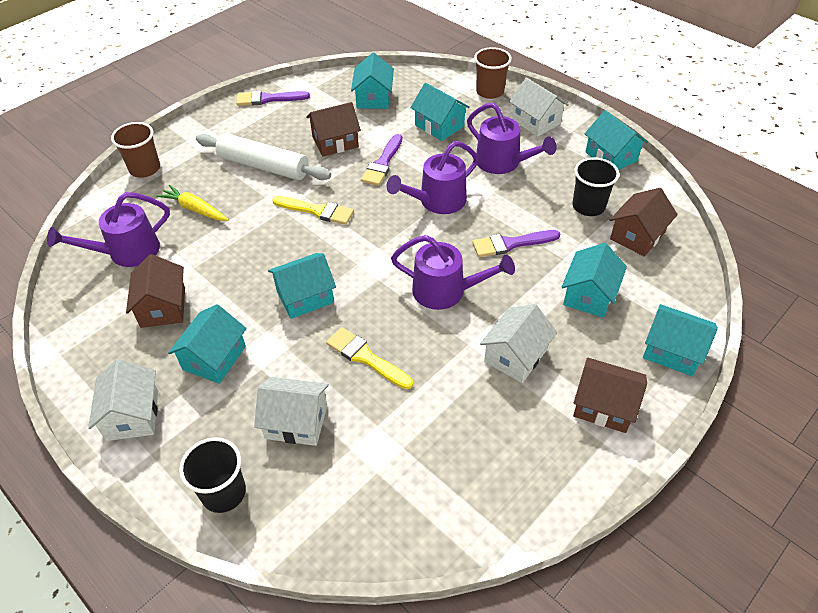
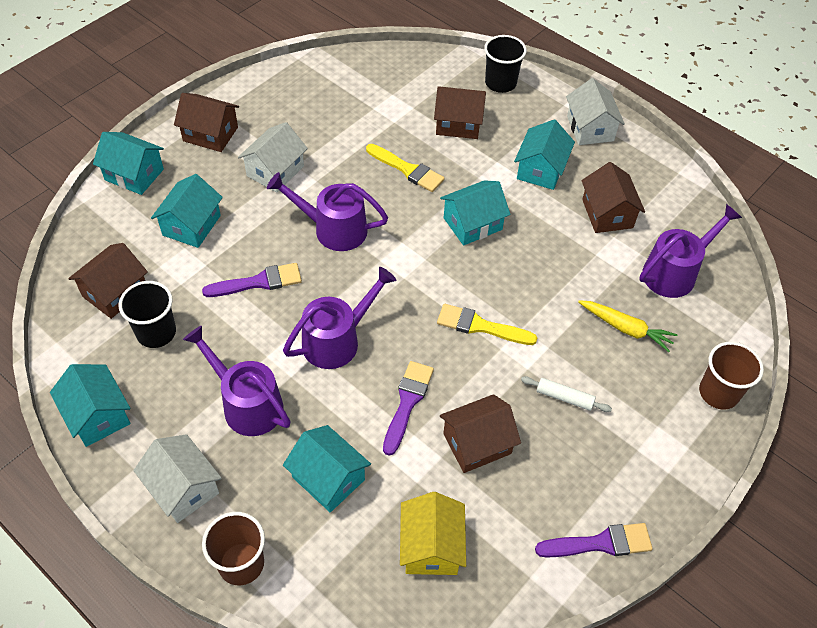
camera: 175 degrees right, 5 degrees up
white rolling pin [196,133,331,180] -> white rolling pin [521,376,612,412], size x0.46
white house [254,377,329,446] -> brown house [434,86,486,139]
turquoise house [351,53,394,109] -> yellow house [400,492,466,575]

